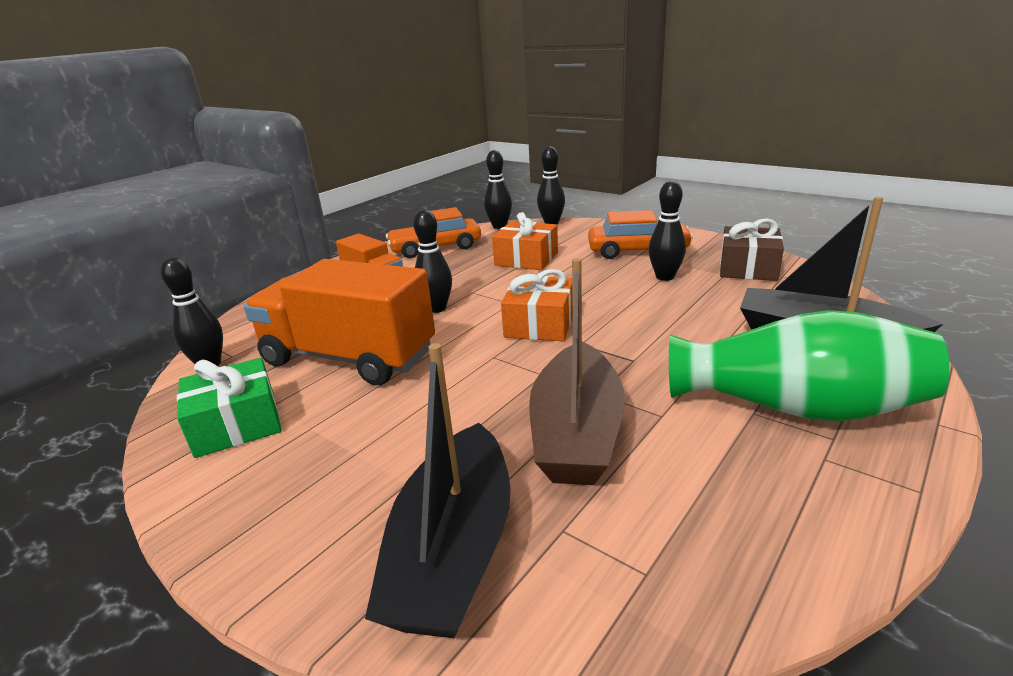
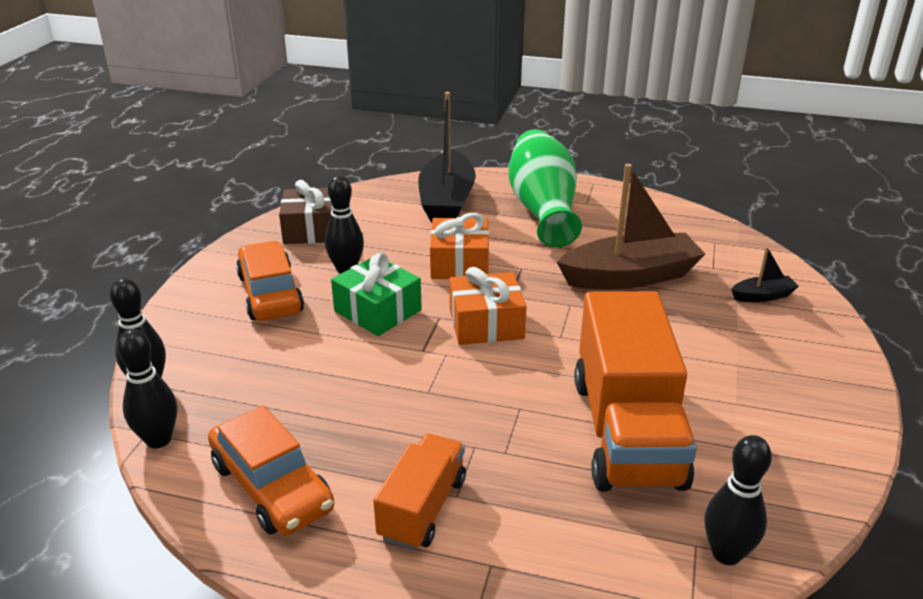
camera: 115 degrees left, 5 degrees up
green gift [177,358,281,458] -> green gift moved to [331,252,422,336]
black boat [365,343,511,638] -> black boat [731,247,799,302], size x0.45
black bowling pin [413,210,452,313] -> none
orange gift [492,212,558,270] -> orange gift moved to [430,213,489,279]

